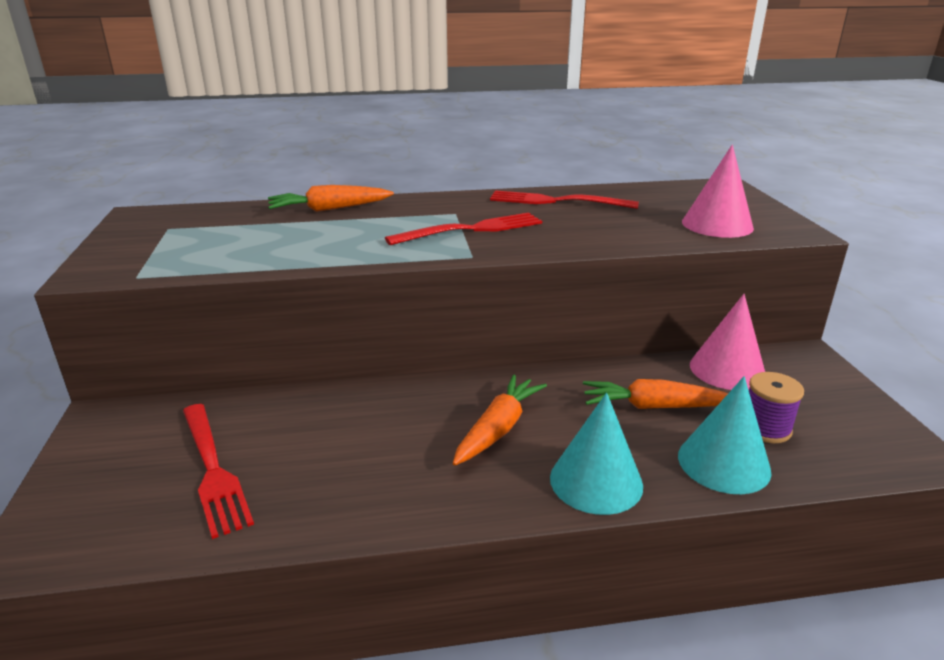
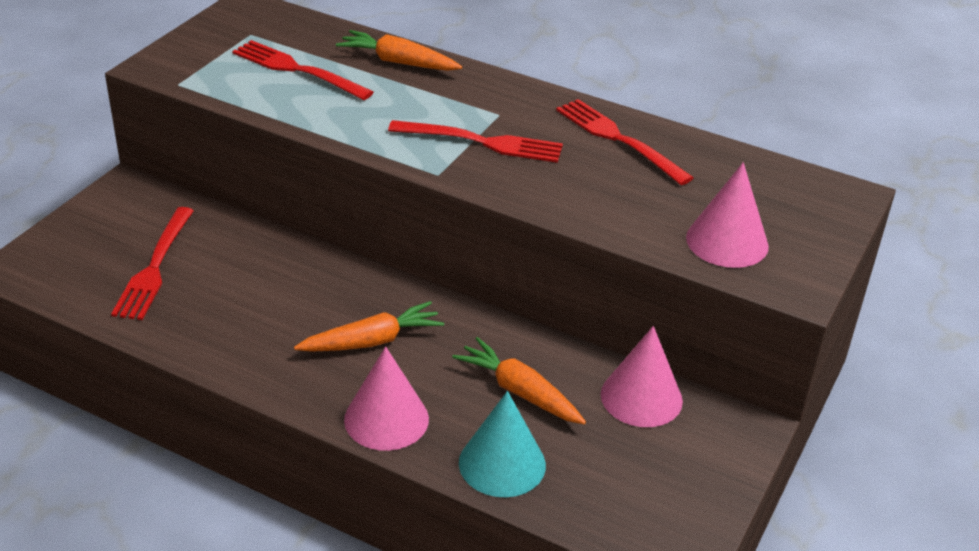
camera: 35 degrees right, 10 degrees up
turquoise cone [550,392,643,515] -> pink cone [344,346,429,451]
purple spool [749,372,804,443] -> none
none -> red fork [232,40,374,100]

